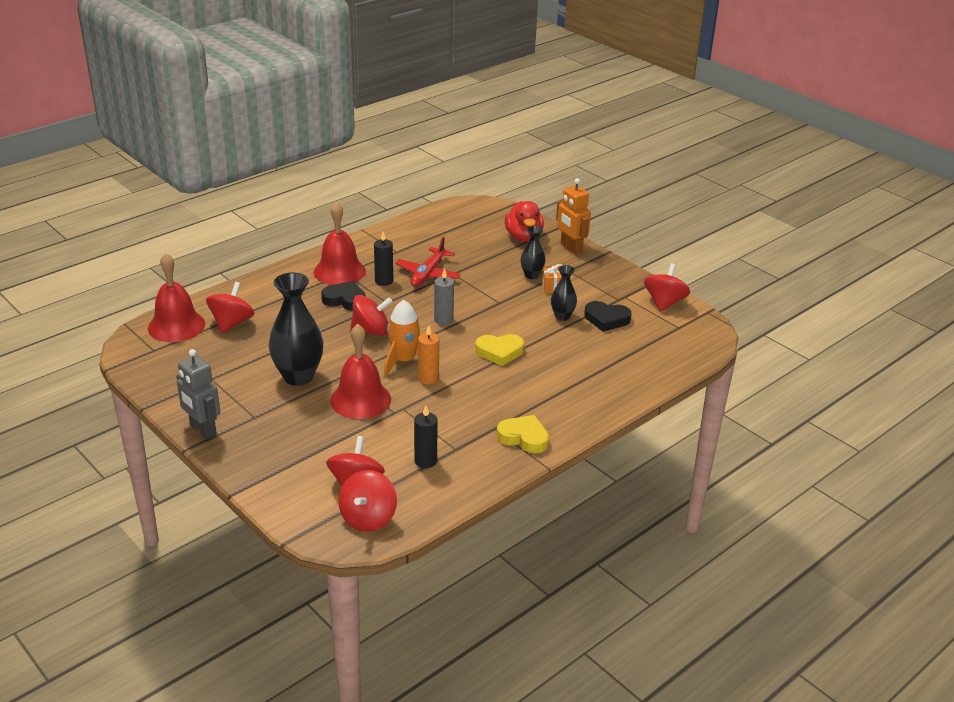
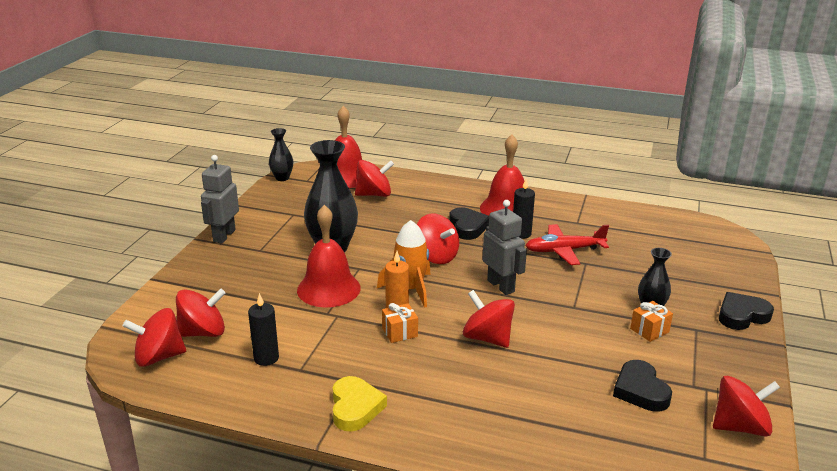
camera: 60 degrees right, 5 degrees down
grey candle [434,268,454,325] -> grey robot [482,200,527,295]
yellow heart [475,334,524,366] -> red spinning top [463,290,515,348]
red duck [505,201,544,242] -> none
black vase [551,265,577,321] -> black vase moved to [269,128,293,181]
orange robot [556,178,591,255] -> black heart [719,292,774,330]
none -> orange gift [382,303,418,343]

